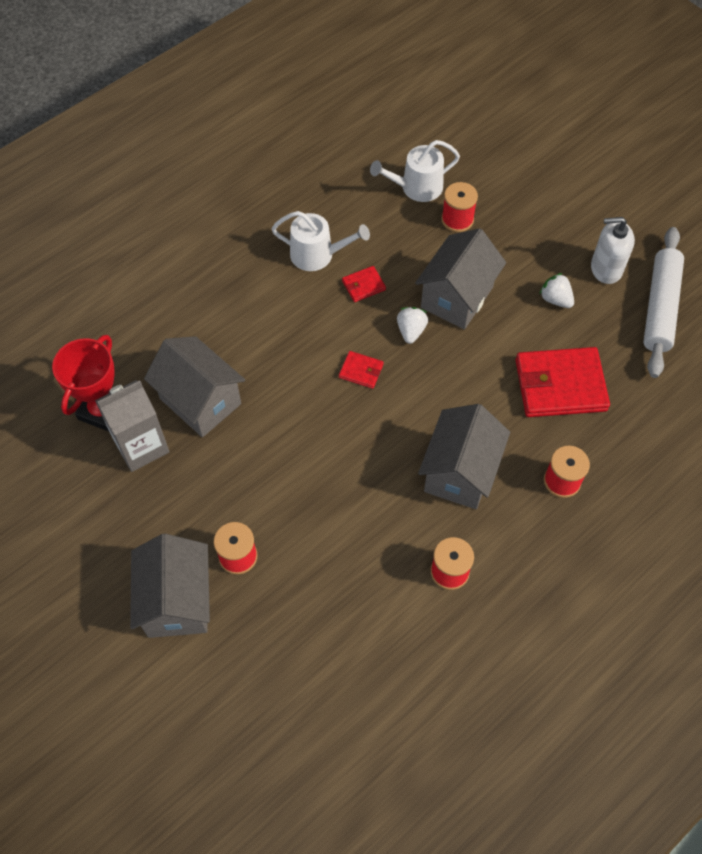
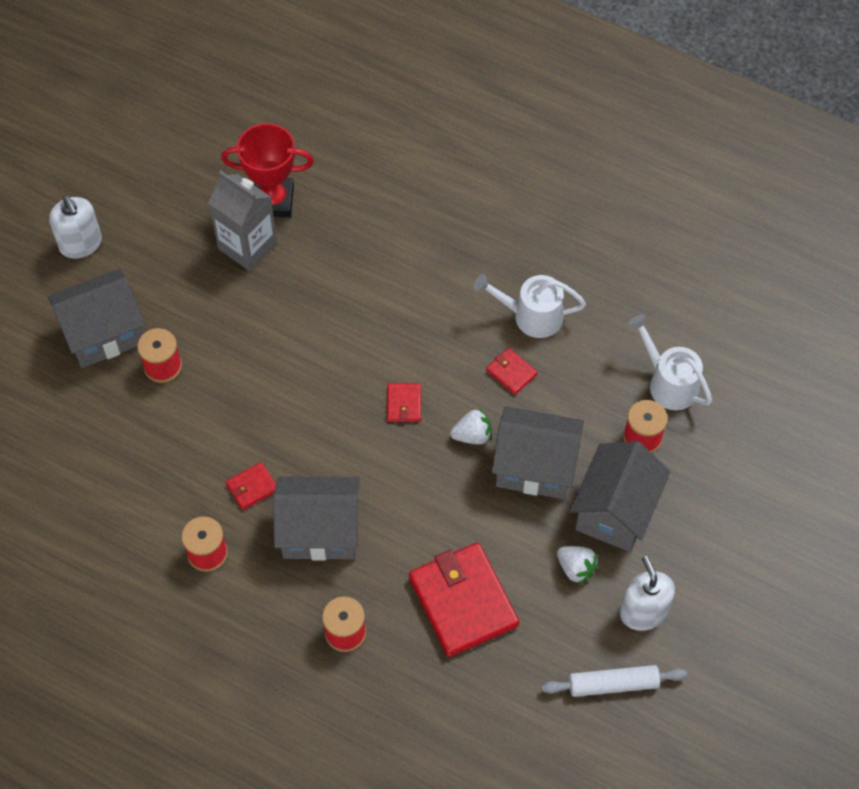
camera: 70 degrees right, 0 degrees up
grey house [144,336,245,437] -> grey house moved to [570,441,670,552]
white watering can [271,211,370,271] -> white watering can turned 105 degrees clockwise [474,274,586,338]
white strawberry [539,273,574,308] -> white strawberry turned 105 degrees clockwise [557,546,598,585]
white rolling pin [643,227,684,378] -> white rolling pin [542,665,687,697], size x0.66
none -> white soap dispenser [49,196,102,259]
none -> red wallet [226,462,276,510]

